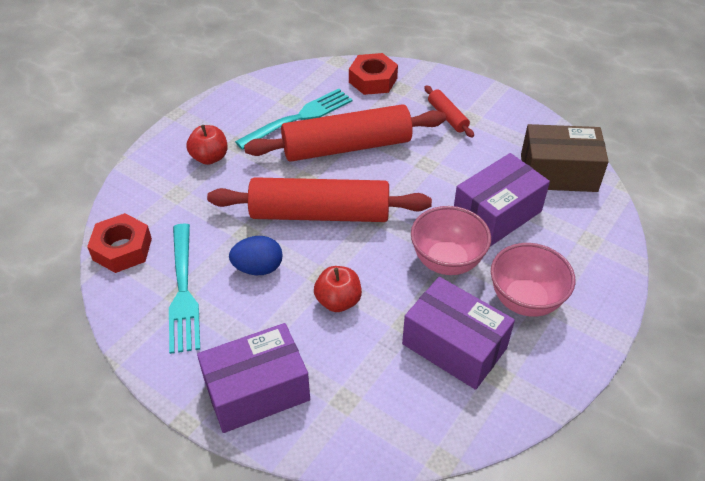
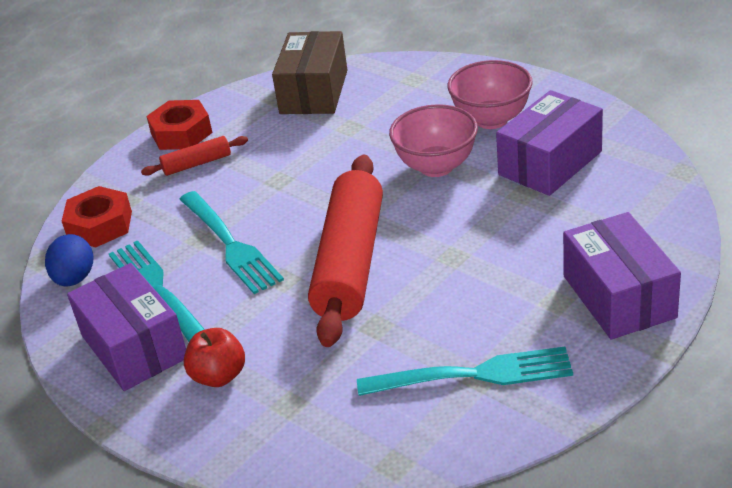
camera: 80 degrees left, 10 degrees down
red nut [87,213,152,273] -> red nut moved to [146,100,212,150]
blue egg [229,236,283,275] -> blue egg moved to [45,234,93,286]
red rolling pin [244,104,446,162] -> turquoise fork [179,191,284,294]
red apple [314,266,362,312] -> none
purple box [454,153,550,247] -> purple box moved to [67,263,186,391]

